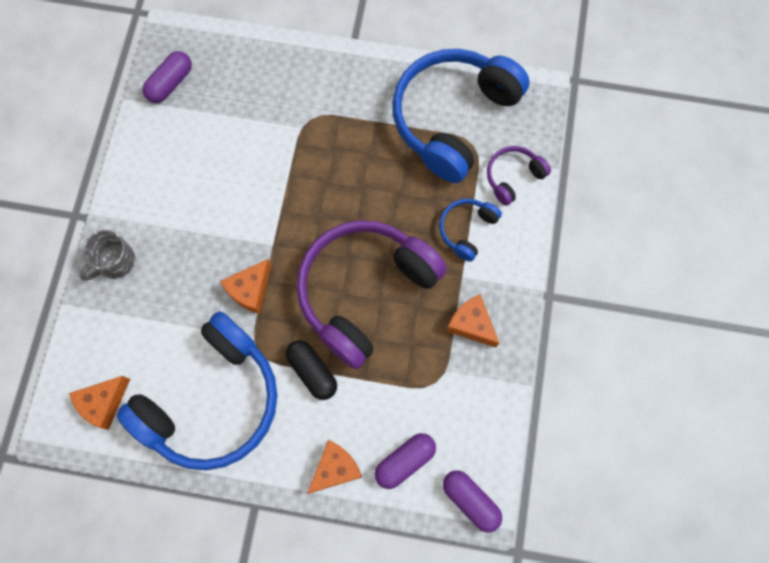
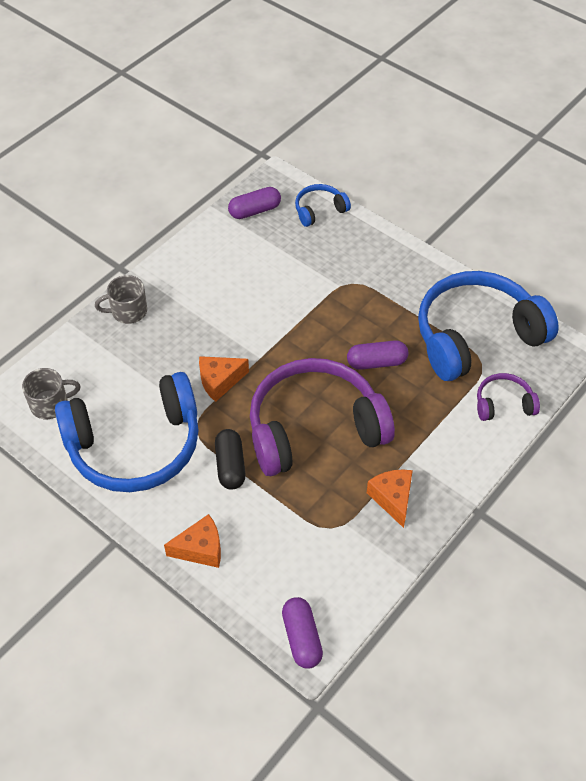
camera: 30 degrees right, 20 degrees down
orange cheese [69,376,130,430] -> grey mug [22,368,80,419]
purple capsule [374,433,436,489] -> purple capsule moved to [347,340,408,370]
blue headphones [439,199,502,262] -> blue headphones moved to [295,184,351,227]

